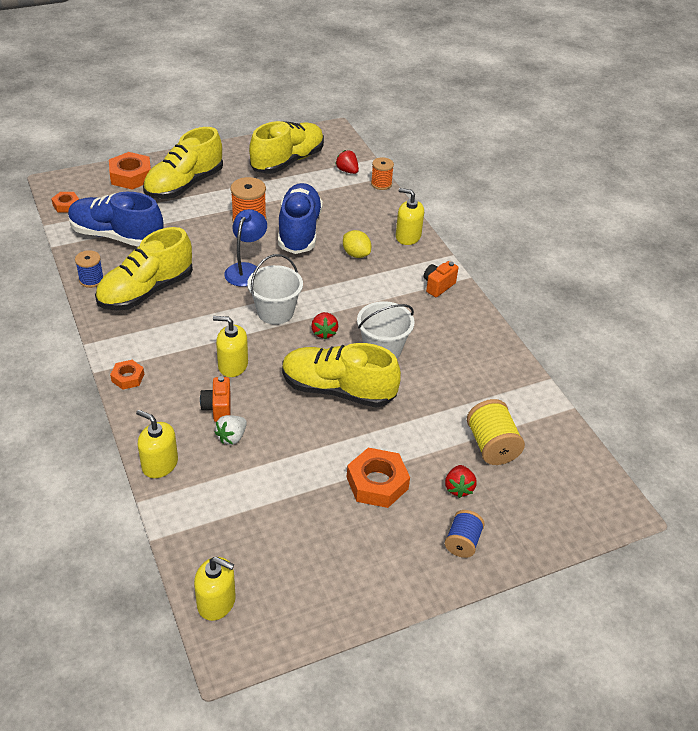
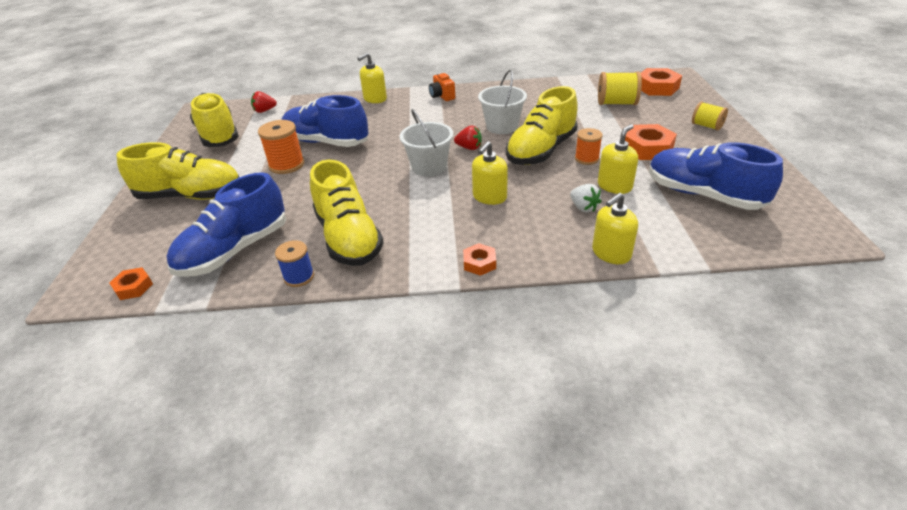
camera: 65 degrees left, 5 degrees down
orange nut [109,152,151,190] -> orange nut moved to [641,68,682,96]
yellow shoe [143,127,223,199] -> yellow shoe turned 60 degrees counterclockwise [116,142,239,200]
yellow soap dispenser [194,557,236,621] -> yellow soap dispenser moved to [598,124,638,194]
orange camera [200,376,231,422] -> none
blue lamp [224,209,267,287] -> none
yellow lemon [343,230,371,258] -> none
orange spool [371,157,394,190] -> orange spool moved to [575,128,603,165]
red strawberry [445,465,477,498] -> none
blue spool [445,510,485,558] -> yellow spool [692,102,728,131]
none -> blue shoe [649,142,783,210]

